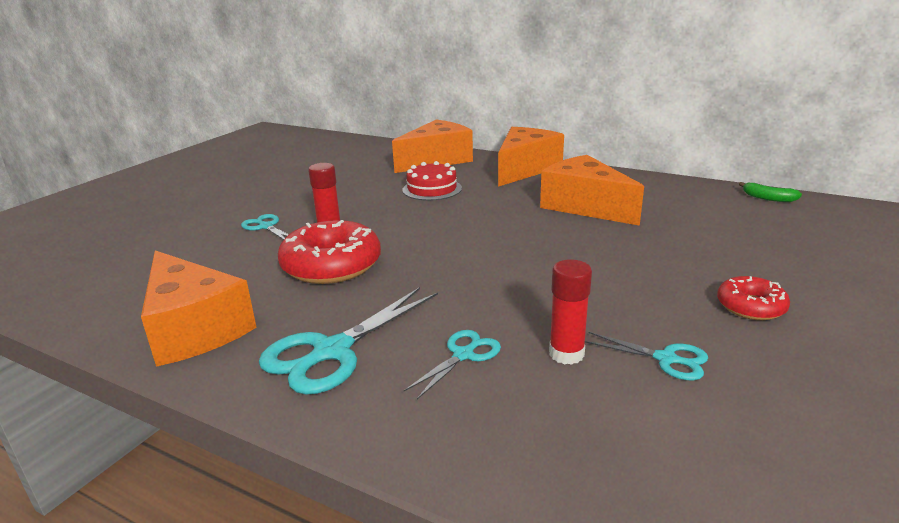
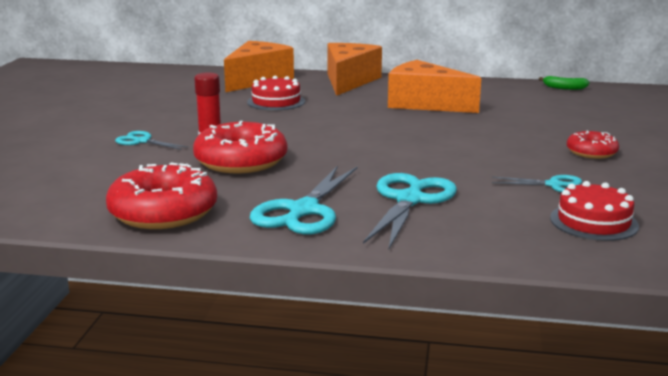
camera: 20 degrees left, 5 degrees down
orange cheese [141,250,257,367] -> red donut [106,162,217,229]
turquoise scissors [404,330,501,399] -> turquoise scissors [363,173,457,249], size x1.82
red glue stick [549,260,592,365] -> none
none -> red cake [550,181,639,241]

